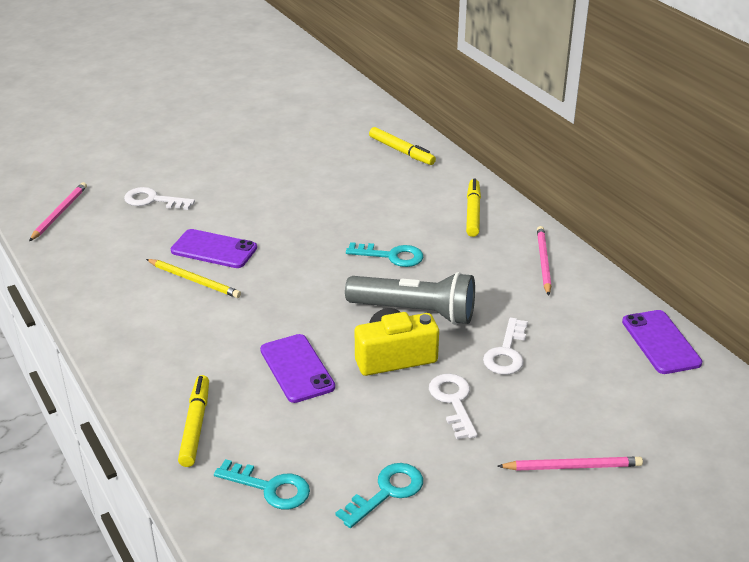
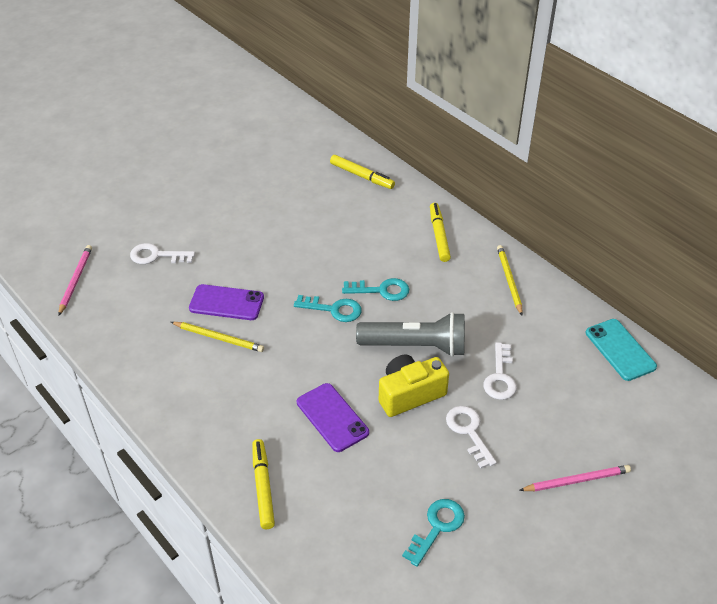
camera: 10 degrees left, 10 degrees up
turquoise key [214,459,310,509] -> turquoise key moved to [294,295,361,322]
pink pencil [537,226,552,296] -> yellow pencil [497,245,523,315]
purple phone [622,310,702,374] -> turquoise phone [586,319,657,381]

